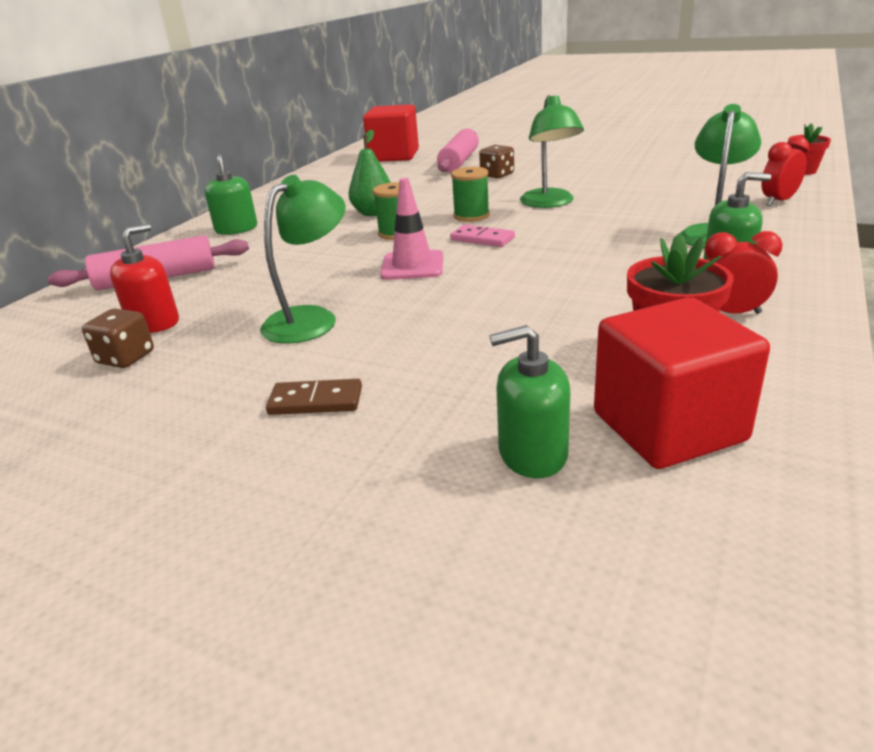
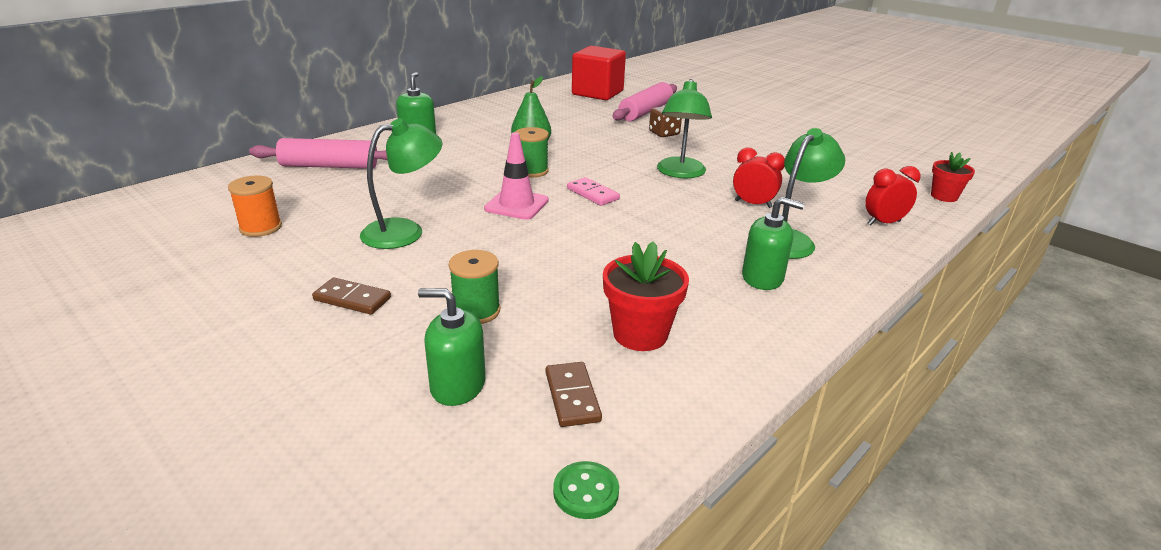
camera: 15 degrees right, 0 degrees up
brown dice [82,308,154,368] -> orange spool [228,176,282,237]
red soap dispenser [110,224,179,333] -> none
green spool [451,167,490,222] -> green spool moved to [448,250,500,324]
red cube [594,297,770,469] -> brown domino [546,362,602,427]
red clock [705,231,783,314] -> red clock moved to [733,147,785,208]
none -> green button [553,461,619,519]

